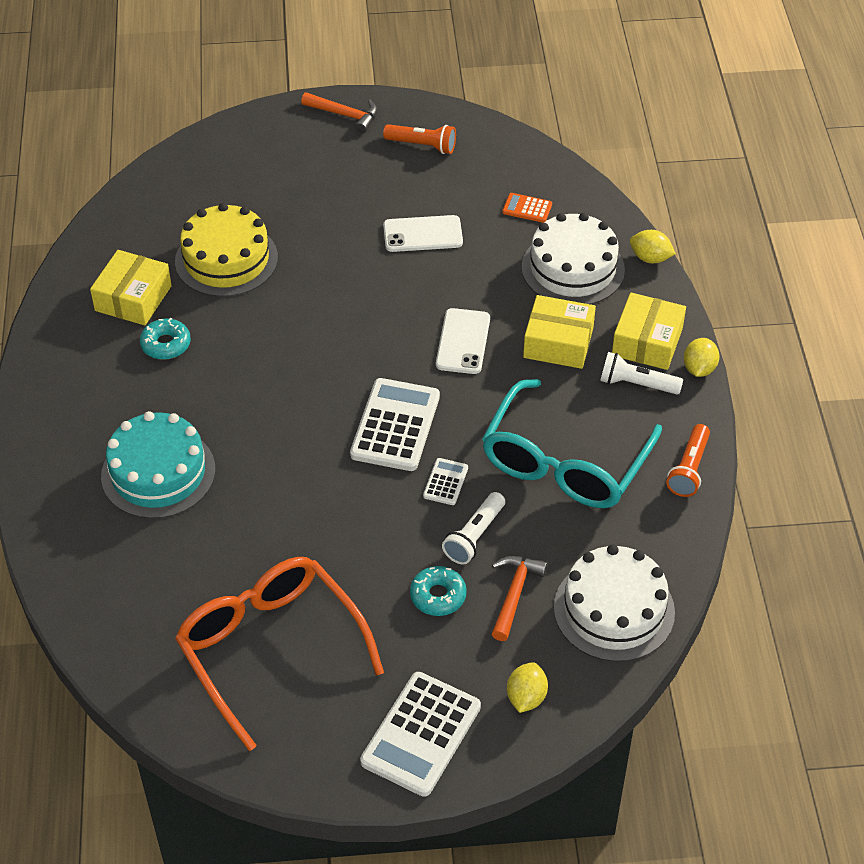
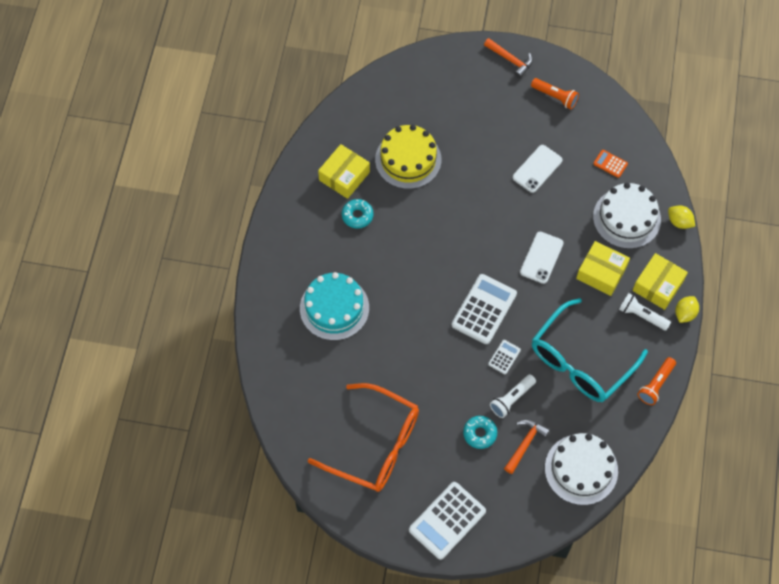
camera: 15 degrees right, 15 degrees up
orange glasses [175,557,384,751] -> orange glasses turned 135 degrees clockwise [308,383,419,492]
white phone [383,215,463,252] -> white phone turned 60 degrees counterclockwise [513,145,563,193]
yellow lemon [507,662,548,713] -> none

